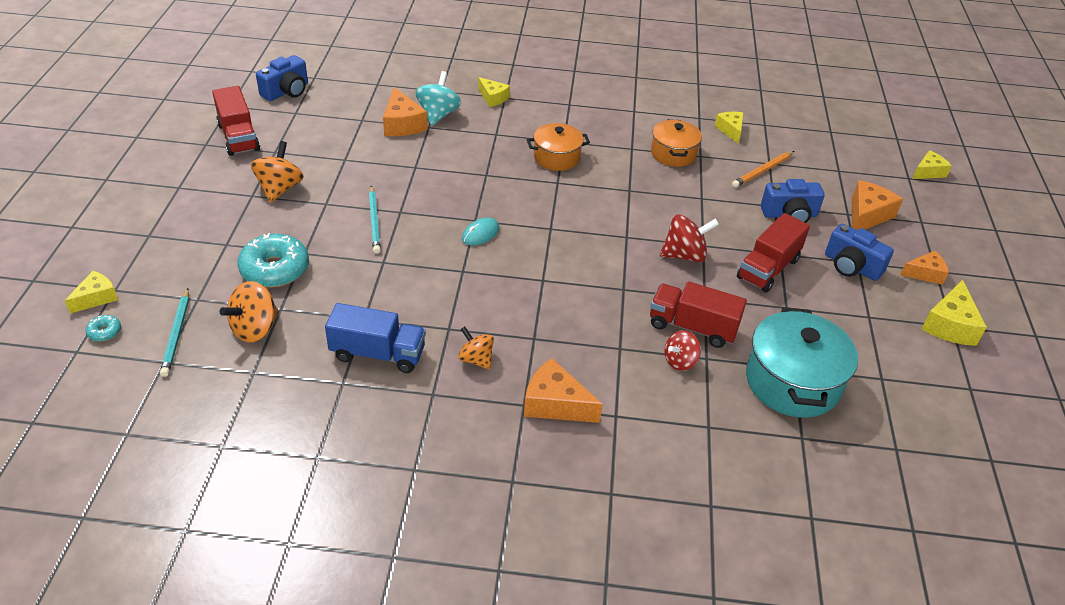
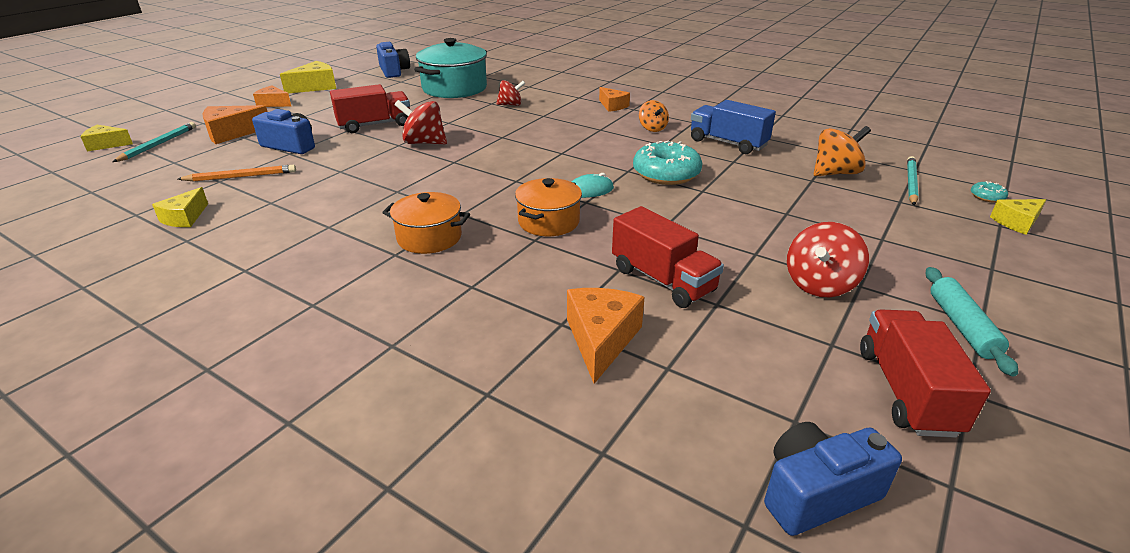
camera: 150 degrees left, 10 degrees down
turquoise donut [237,233,309,287] -> turquoise donut moved to [633,140,703,185]
orange spinning top [251,141,304,203] -> red spinning top [787,222,869,297]
turquoise pencil [369,185,381,254] -> turquoise pencil moved to [113,122,196,162]
turquoise spinning top [415,71,461,126] -> none
yellow cheese [478,77,510,107] -> none
orange cheese [524,358,602,423] -> orange cheese [599,87,630,112], size x0.66
red truck [650,281,747,348] -> red truck moved to [612,206,724,308]
orange pot [651,119,702,167] -> orange pot moved to [515,178,582,236]
blue camera [825,223,894,281] -> blue camera moved to [376,42,410,78]
none -> turquoise rolling pin [926,267,1018,376]

